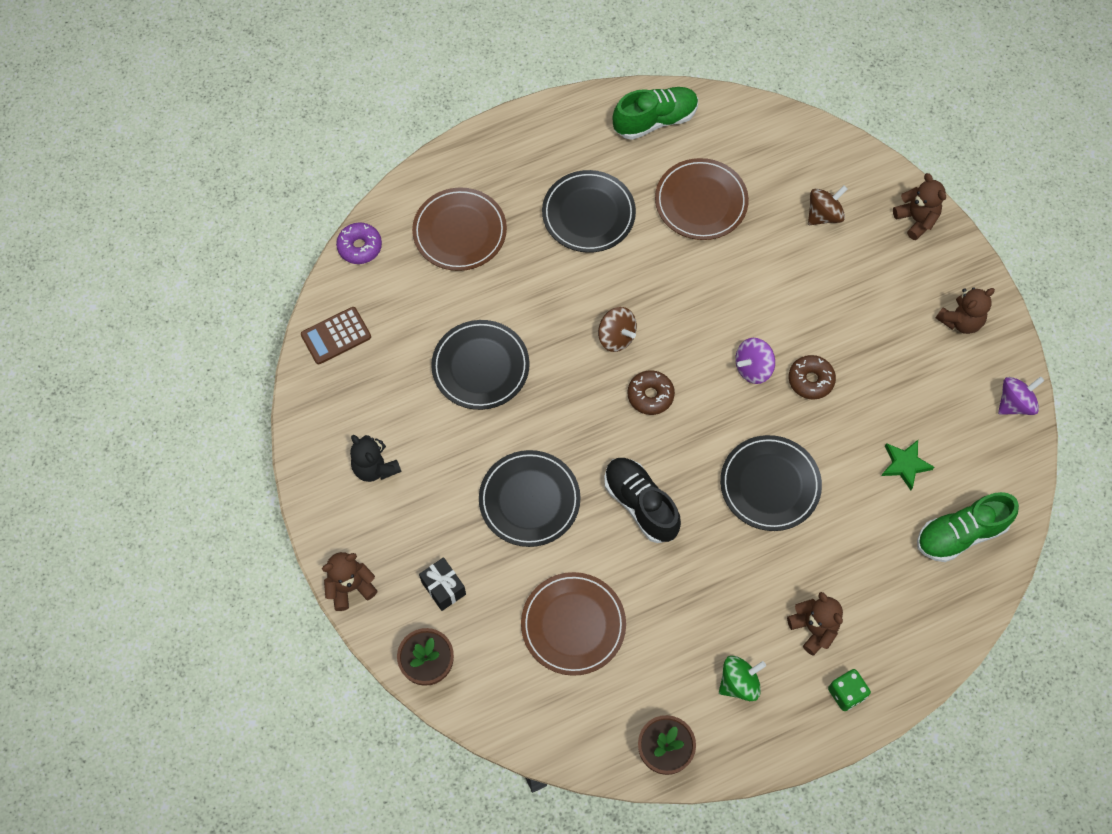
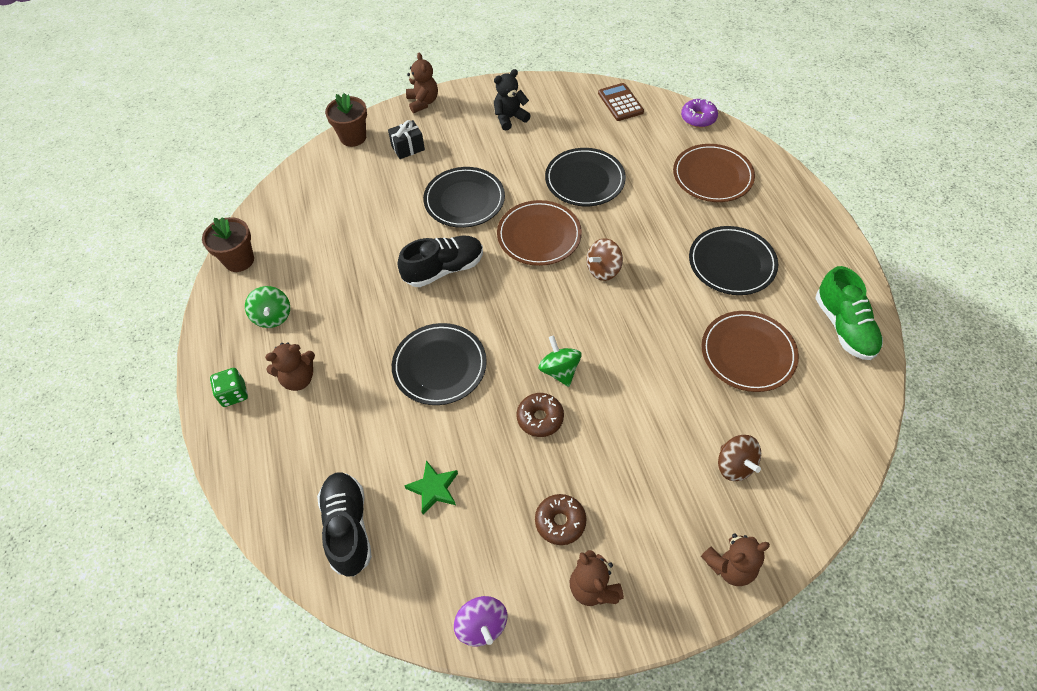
camera: 100 degrees right, 10 degrees down
brown plate [521,572,626,676] -> brown plate moved to [497,200,582,266]
brown donut [627,370,675,415] -> brown donut moved to [535,494,587,545]
purple spinning top [735,338,775,384] -> green spinning top [538,335,581,387]
green shoe [917,492,1019,562] -> black shoe [317,472,372,577]

